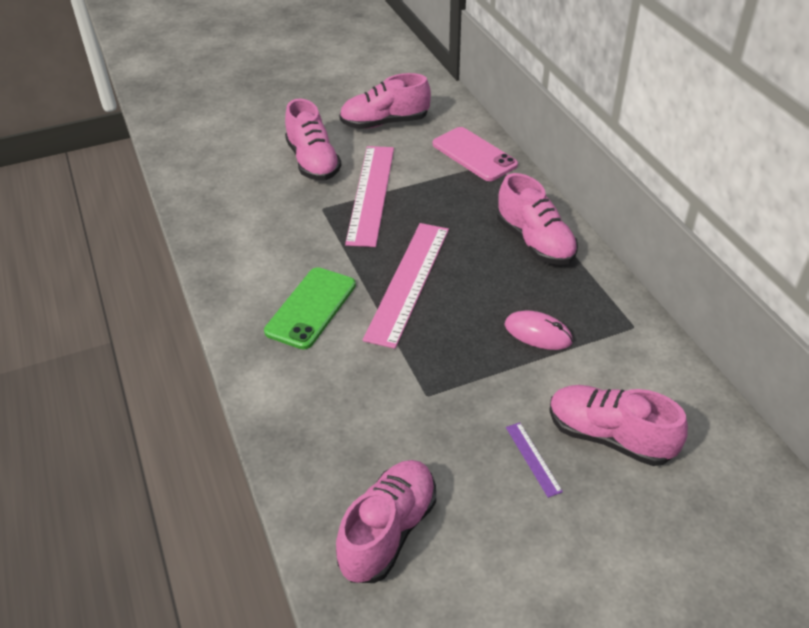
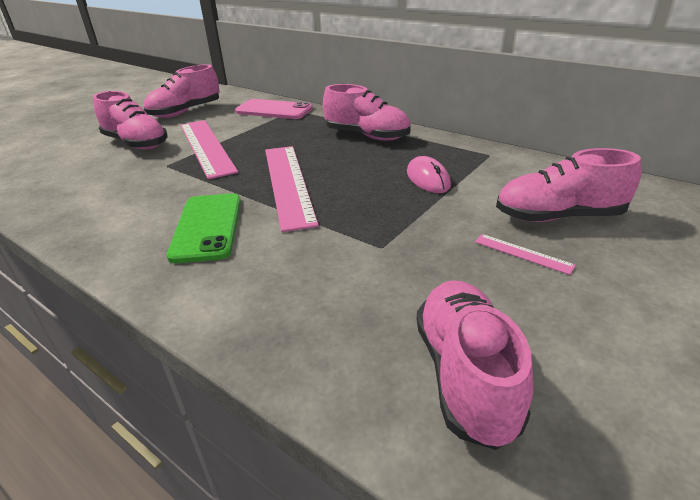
camera: 30 degrees left, 10 degrees down
pink mouse [504,310,573,350] -> pink mouse turned 75 degrees clockwise [407,156,451,193]
purple ruler [506,422,563,498] -> pink ruler [475,234,576,275]

